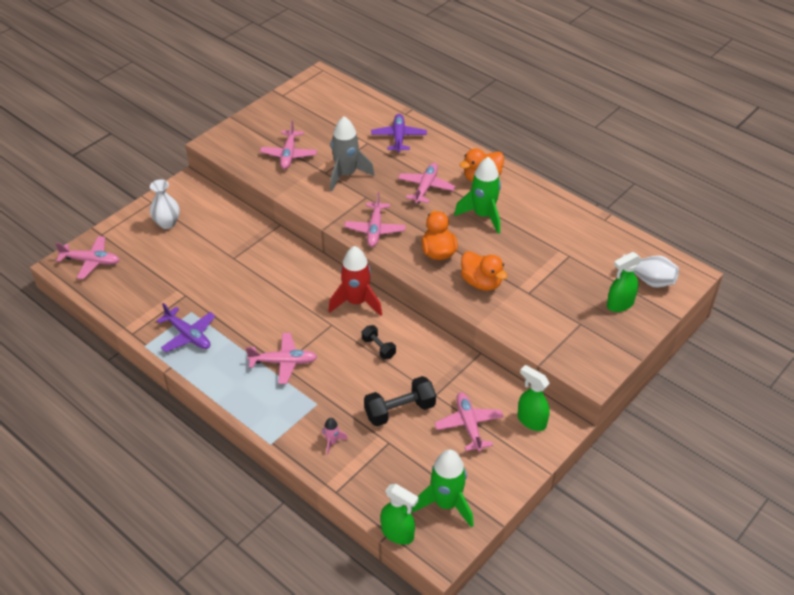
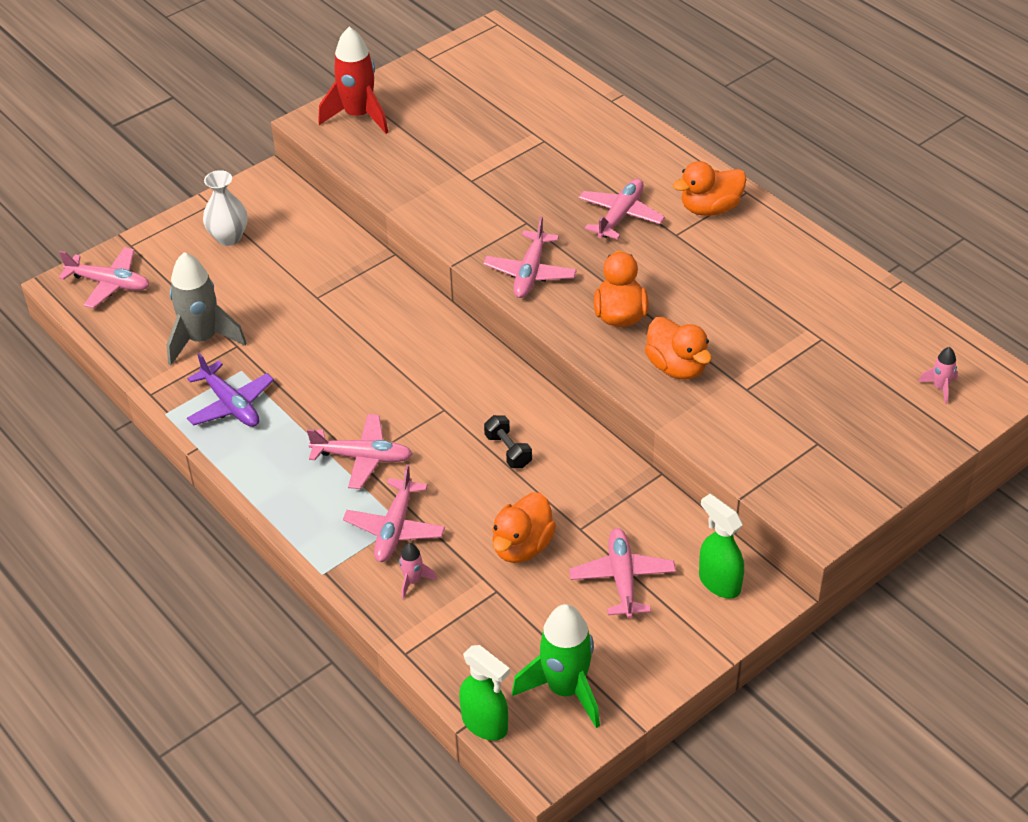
camera: 10 degrees right, 0 degrees up
pink plane [260,120,317,169] -> pink plane moved to [343,464,445,562]
red rocket [328,246,382,316] -> red rocket moved to [318,27,388,134]
grey rocket [330,116,375,191] -> grey rocket moved to [167,252,246,365]
black dumbbell [364,376,436,426] -> orange duck [492,492,556,563]
purple plane [371,114,427,153] -> none
green rocket [454,157,501,234] -> none
green spray bottle [607,252,642,312] -> none
white vase [621,254,679,288] -> pink rocket [919,347,958,404]

